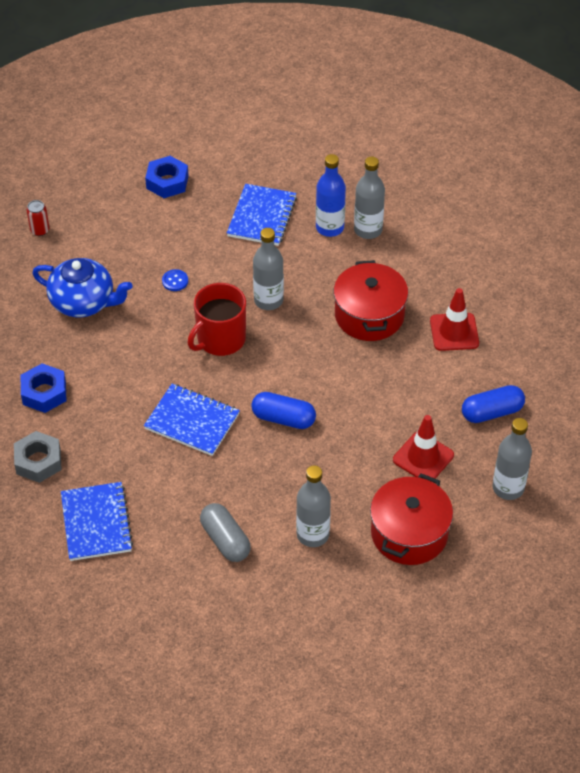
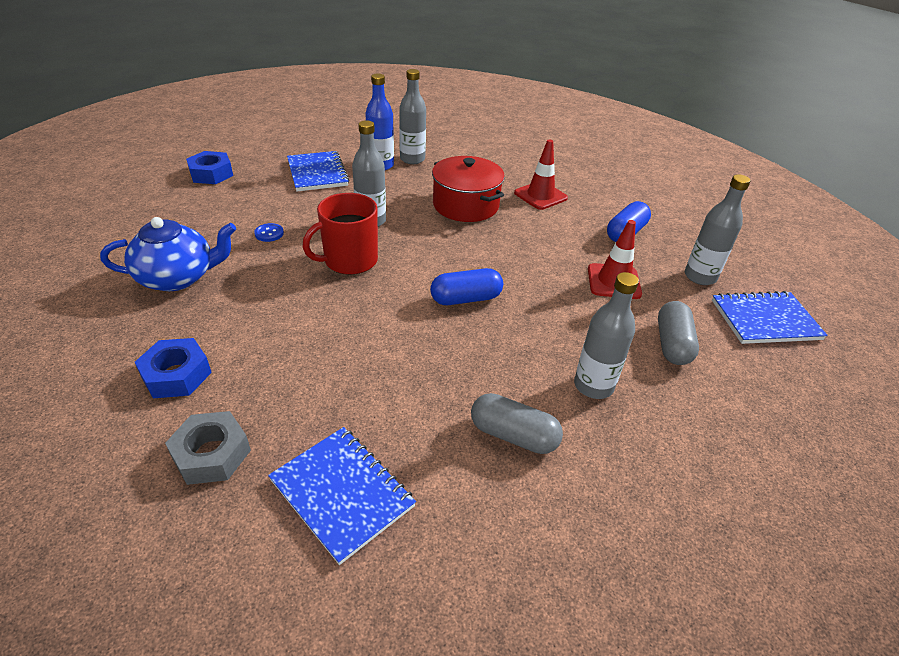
camera: 35 degrees left, 10 degrees down
red can [26,200,50,236] -> none
blue notebook [144,384,240,456] -> blue notebook moved to [712,291,828,344]
red mug [188,283,246,356] -> red mug turned 45 degrees clockwise [302,193,378,275]
red pot [370,473,453,565] -> grey capsule [658,301,699,365]

